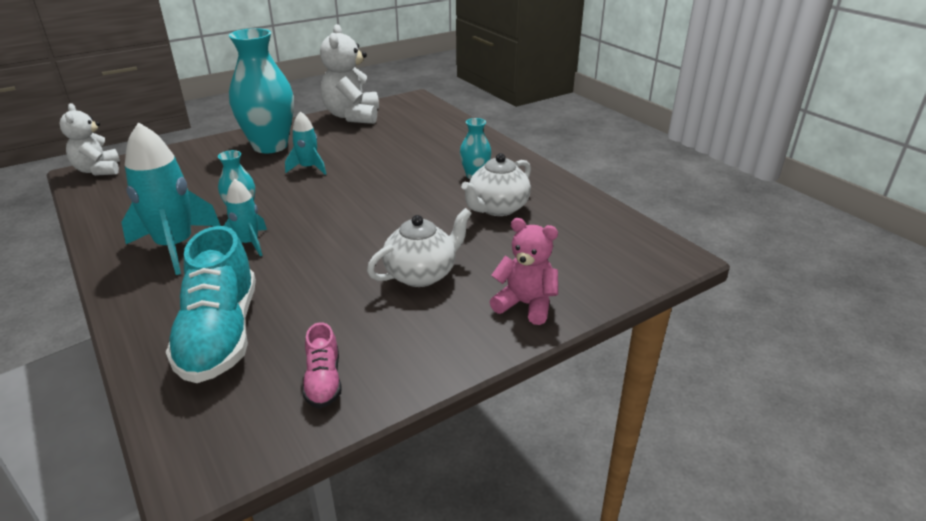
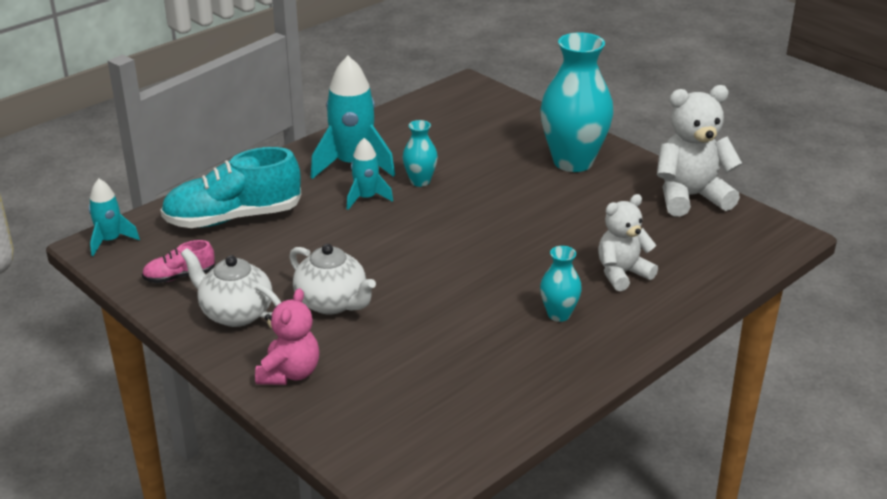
camera: 80 degrees right, 0 degrees up
white teddy bear [59,103,120,176] -> white teddy bear moved to [598,194,658,291]
turquoise rocket [285,111,326,175] -> turquoise rocket moved to [89,179,140,256]
white teapot [461,153,531,216] -> white teapot moved to [181,248,281,327]

